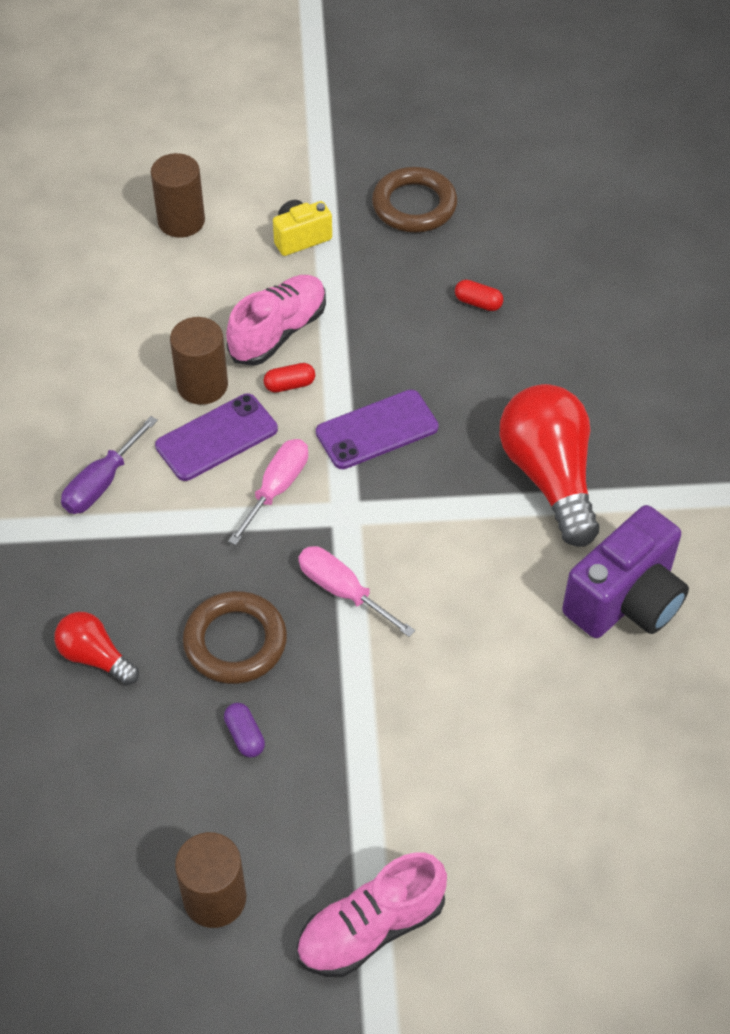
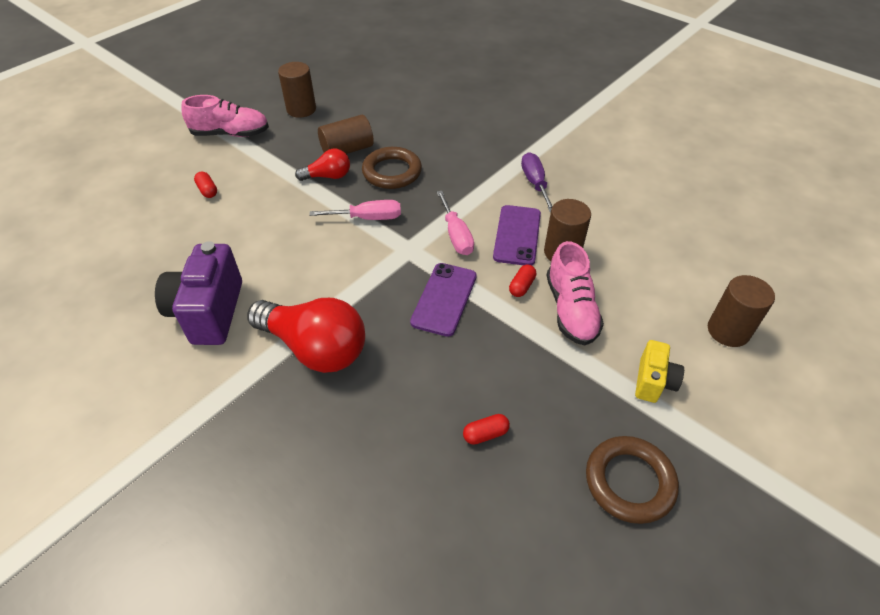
camera: 135 degrees right, 5 degrees down
red light bulb [54,612,139,685] -> red light bulb moved to [295,149,350,181]
purple capsule [224,703,265,758] -> brown cylinder [318,115,374,154]
pink shoe [297,852,447,977] -> pink shoe turned 75 degrees clockwise [182,95,269,137]
none -> red capsule [194,172,217,198]

